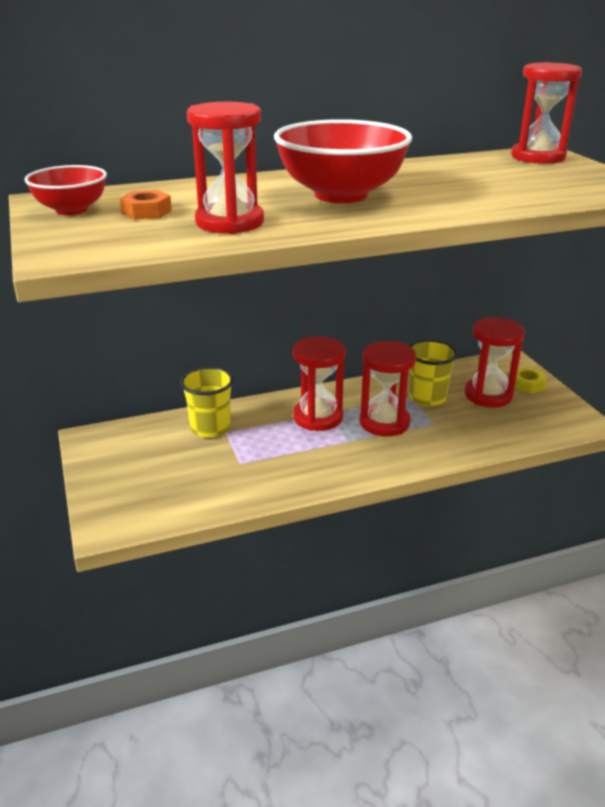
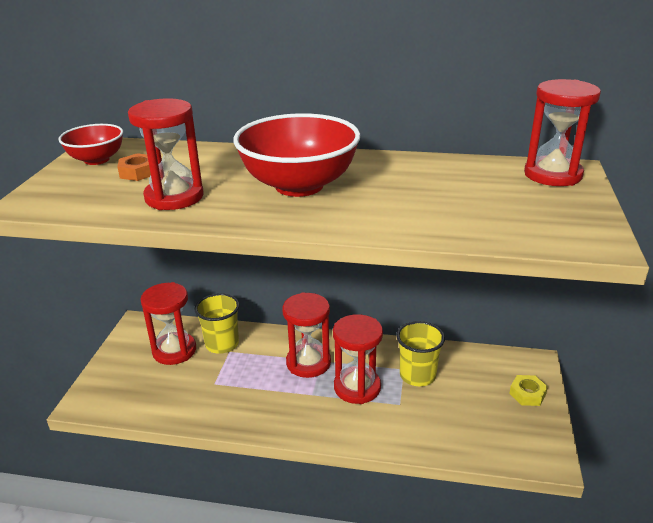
camera: 30 degrees right, 0 degrees up
red hourglass [465,317,525,407] -> red hourglass moved to [141,282,196,365]

